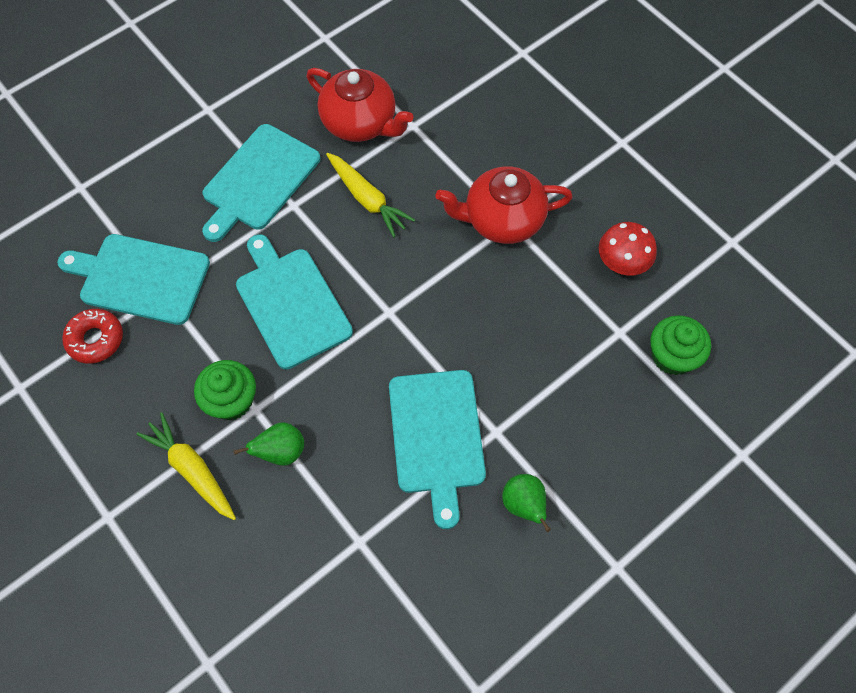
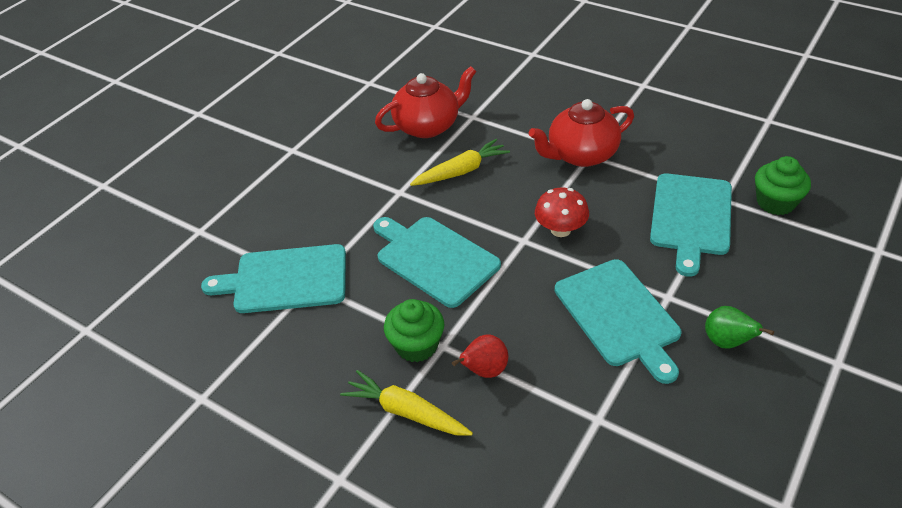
camera: 15 degrees left, 20 degrees down
red donut [62,309,123,364] -> none
turquoise cutting board [202,124,320,242] -> turquoise cutting board moved to [650,173,732,277]
green pear [234,422,304,466] -> red pear [452,334,508,378]
red teapot [307,68,413,142] -> red teapot turned 45 degrees counterclockwise [375,66,476,138]
yellow carrot [326,153,415,237] -> yellow carrot turned 60 degrees counterclockwise [410,139,510,186]
red mushroom [599,222,657,276] -> red mushroom moved to [535,188,589,237]

